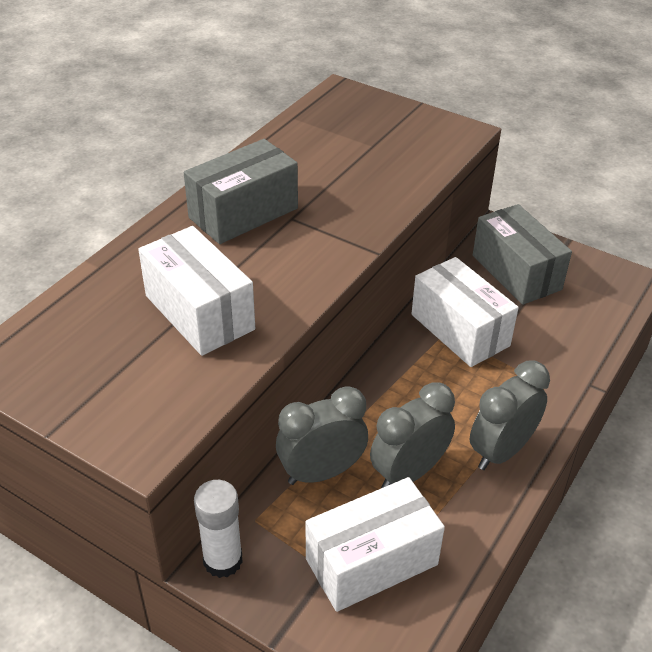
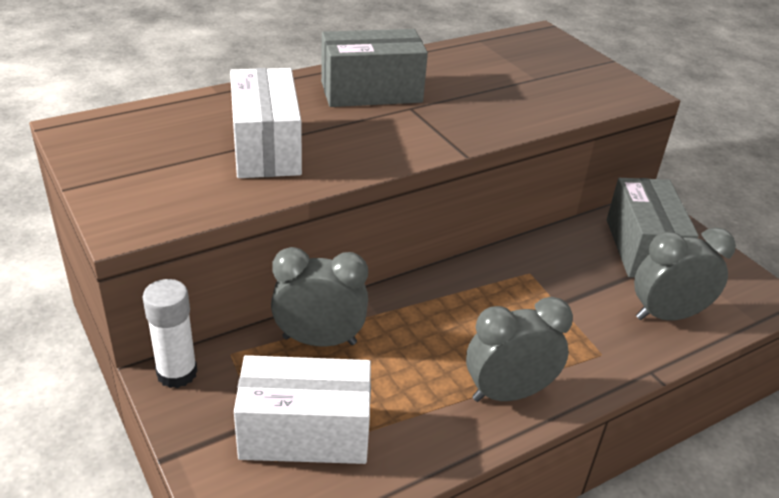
camera: 25 degrees right, 5 degrees down
grey clock [370,382,455,488] -> grey clock moved to [634,227,736,321]
white box [411,257,519,367] -> none

